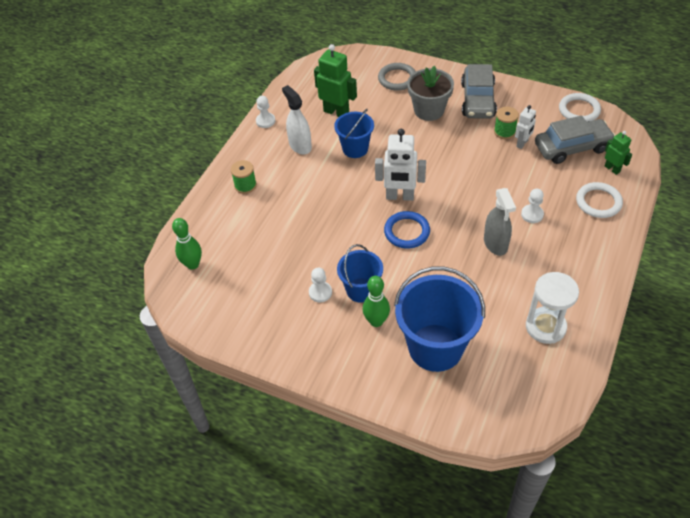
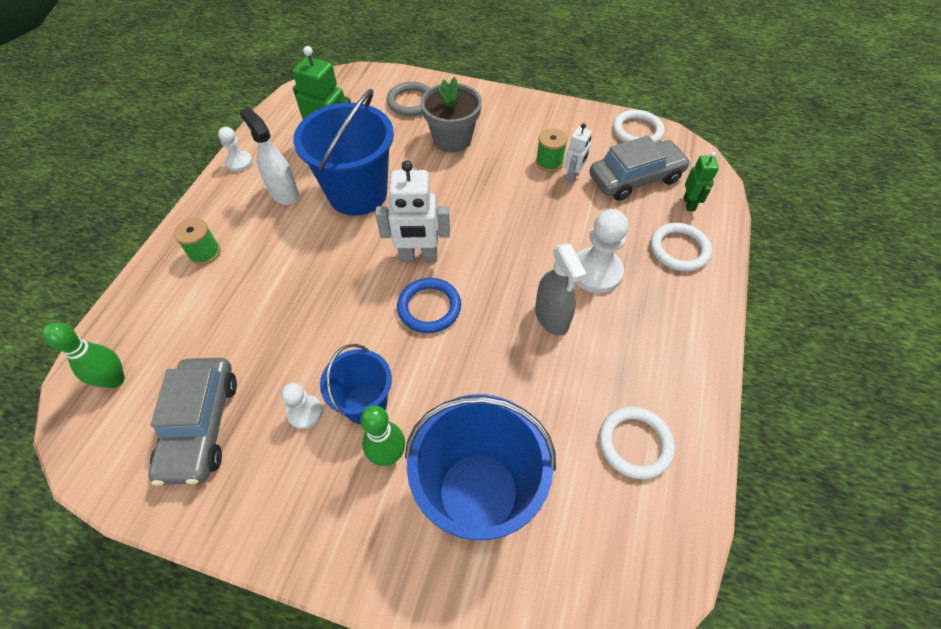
camera: 10 degrees left, 5 degrees up
blue bucket [334,109,374,158] -> blue bucket [293,89,394,216], size x1.73
grey car [461,64,497,119] -> grey car moved to [148,358,237,486]
white pawn [521,189,544,223] -> white pawn [575,209,628,293], size x1.74
white hourglass [526,272,579,344] -> white ring [599,407,675,479]
green robot [605,131,632,175] -> green robot turned 45 degrees clockwise [684,152,719,211]

